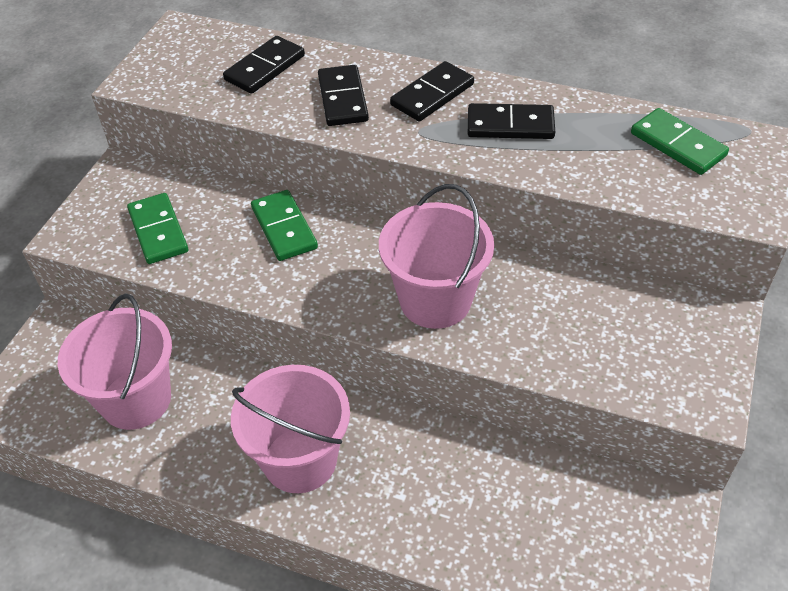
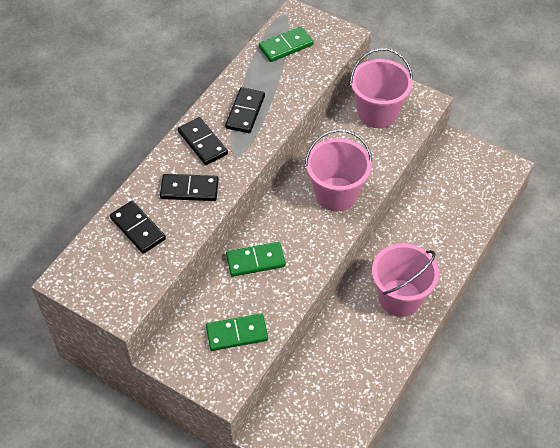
camera: 80 degrees left, 5 degrees up
pink bucket [58,294,172,430] -> pink bucket moved to [350,48,413,128]

